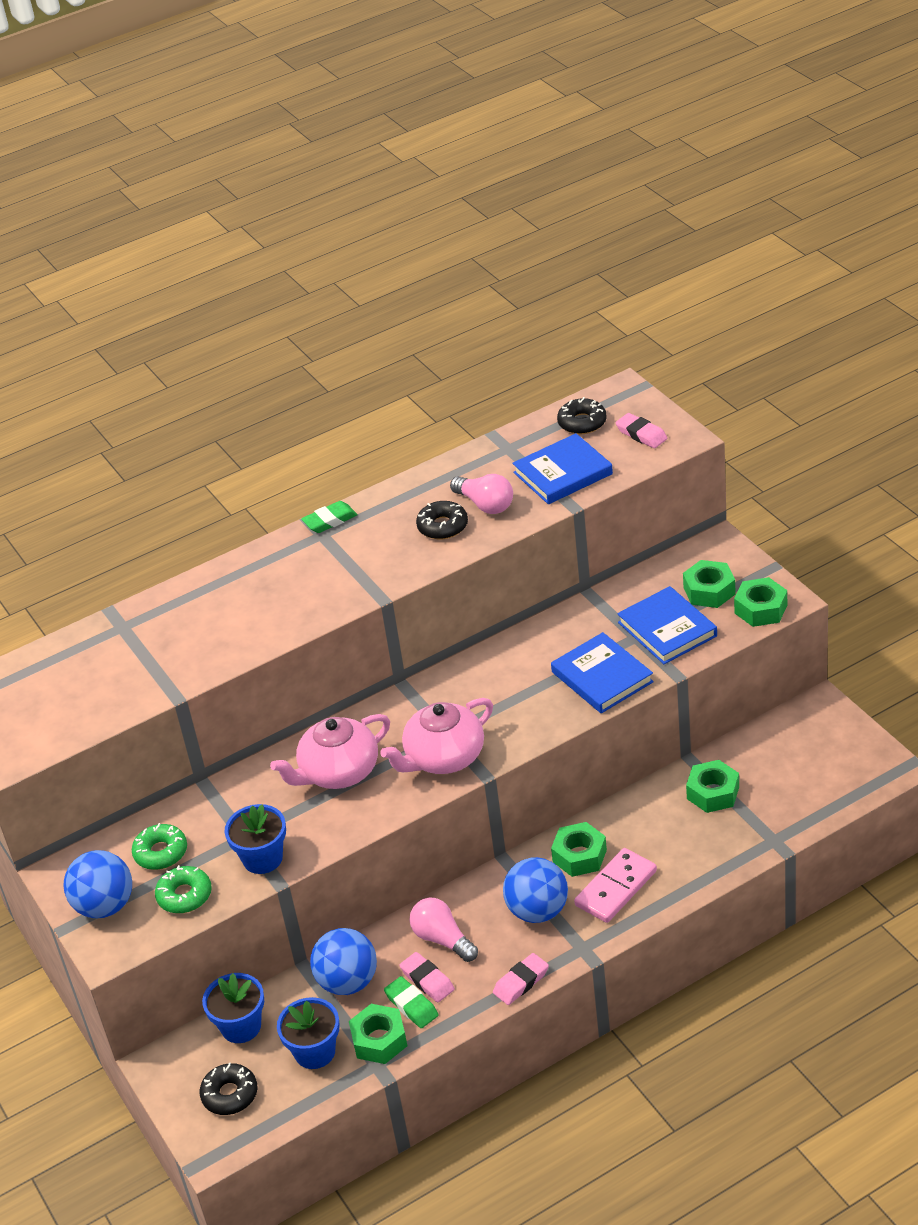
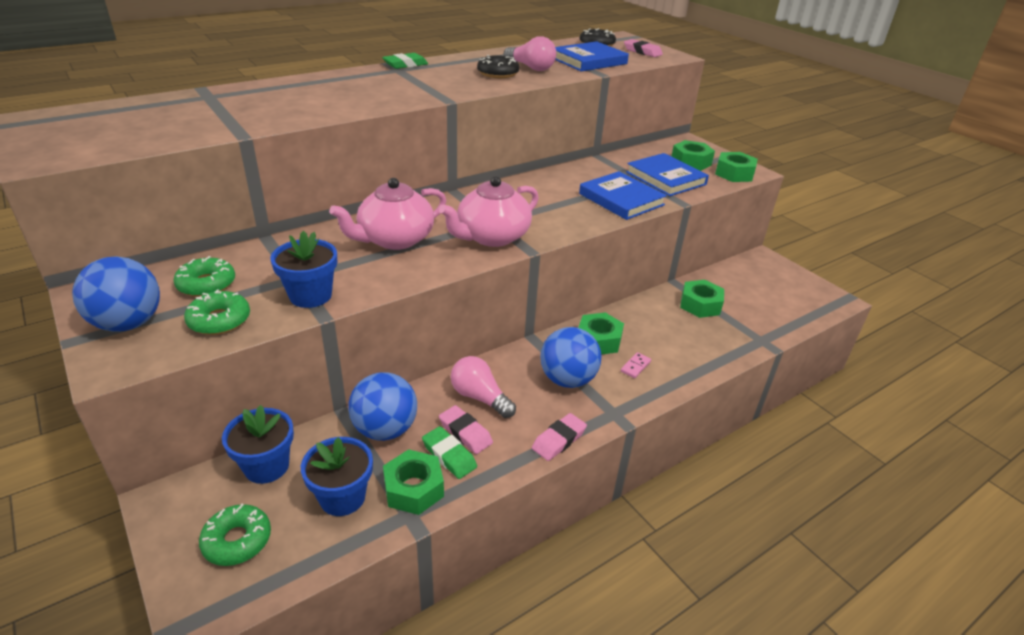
camera: 10 degrees left, 5 degrees down
black donut [199,1063,258,1115] -> green donut [199,503,271,566]
pink domino [574,848,657,923] -> pink domino [621,352,651,378], size x0.45

